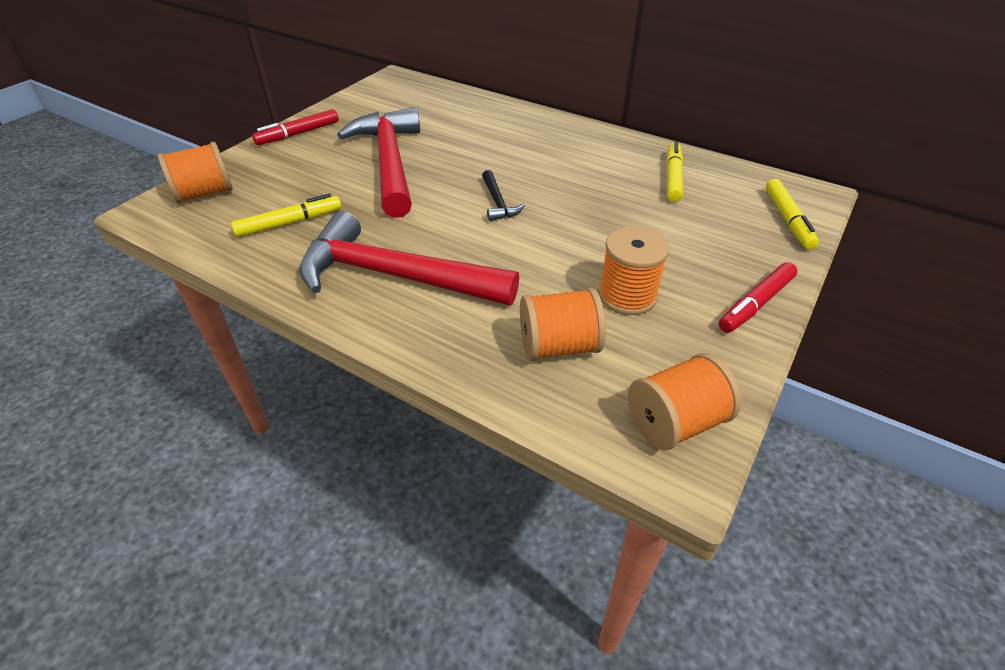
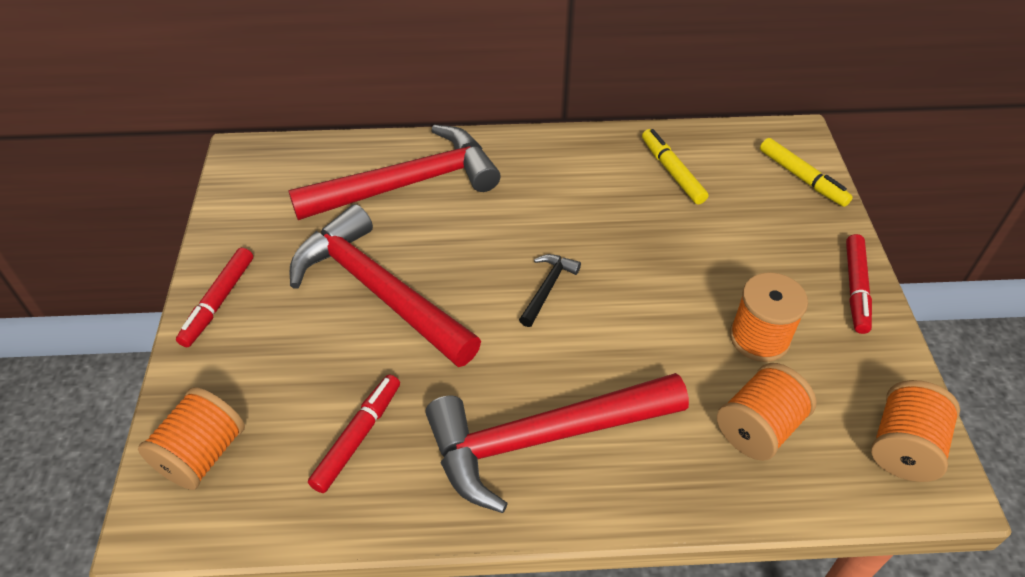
camera: 35 degrees left, 5 degrees up
yellow marker [231,194,341,237] -> red marker [308,374,400,493]
black hammer [482,170,525,221] -> black hammer turned 105 degrees counterclockwise [519,254,581,327]
none -> red hammer [288,125,501,220]

